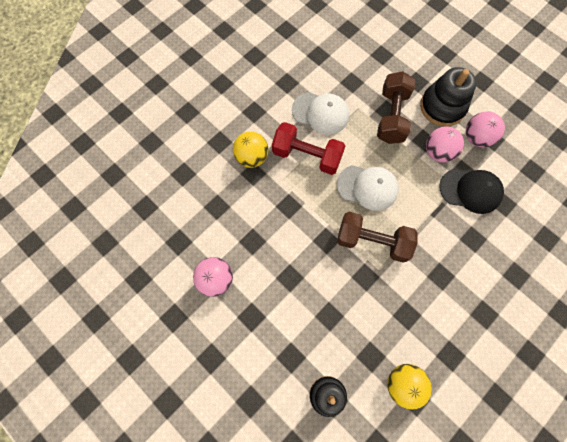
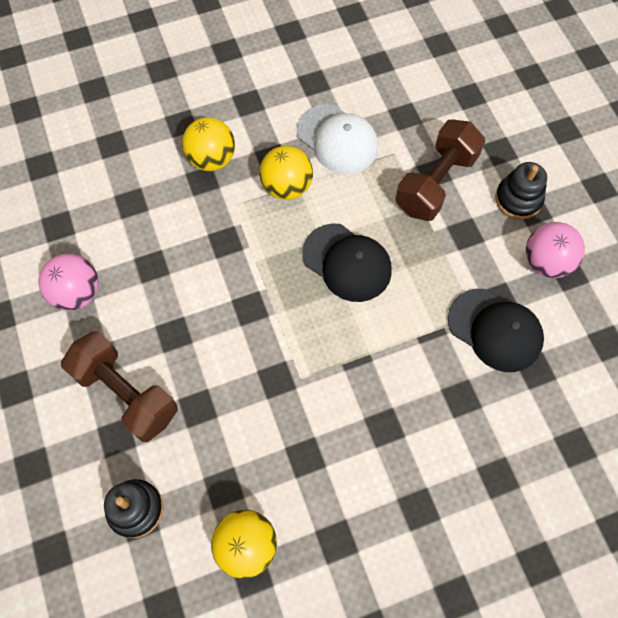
camera: 25 degrees right, 5 degrees down
red dumbbell [272,122,345,175] -> yellow ball [259,146,313,200]
white cap [337,165,399,211] -> black cap [302,223,392,302]
brown dumbbell [337,212,418,263] -> brown dumbbell moved to [61,331,178,442]
black stacking toy [420,67,477,127] -> black stacking toy [495,162,547,220], size x0.65
pink ball [426,126,464,163] -> none

